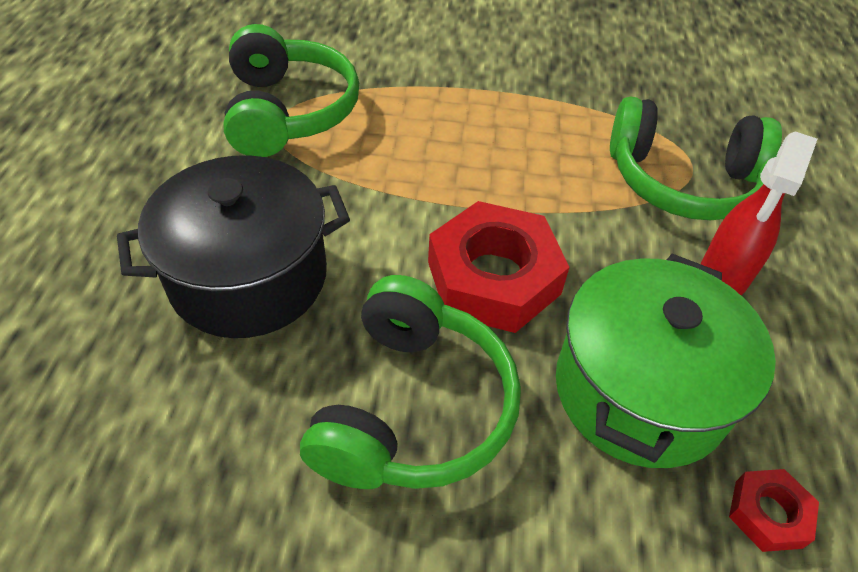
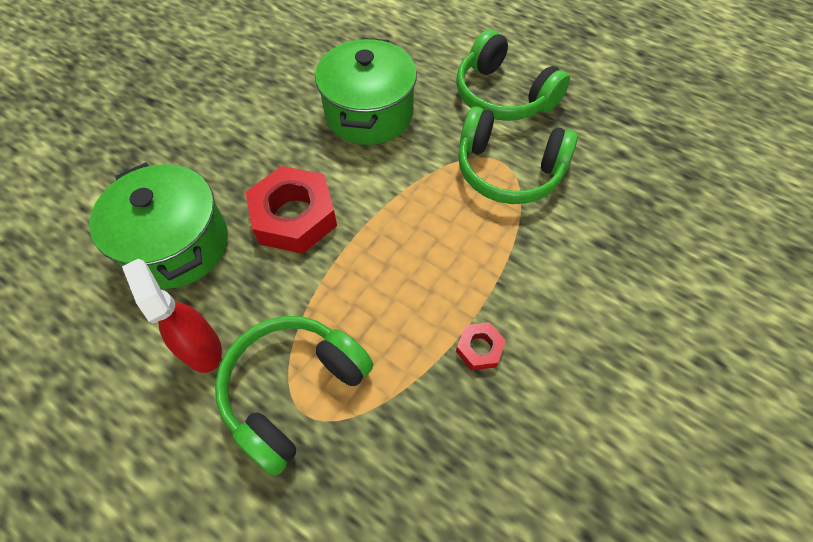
camera: 120 degrees right, 10 degrees up
black pot [117,155,350,338] -> green pot [315,38,417,145]
green headphones [300,275,521,489] -> green headphones moved to [456,29,570,121]
red nut [729,469,819,552] -> red nut moved to [456,322,506,370]

